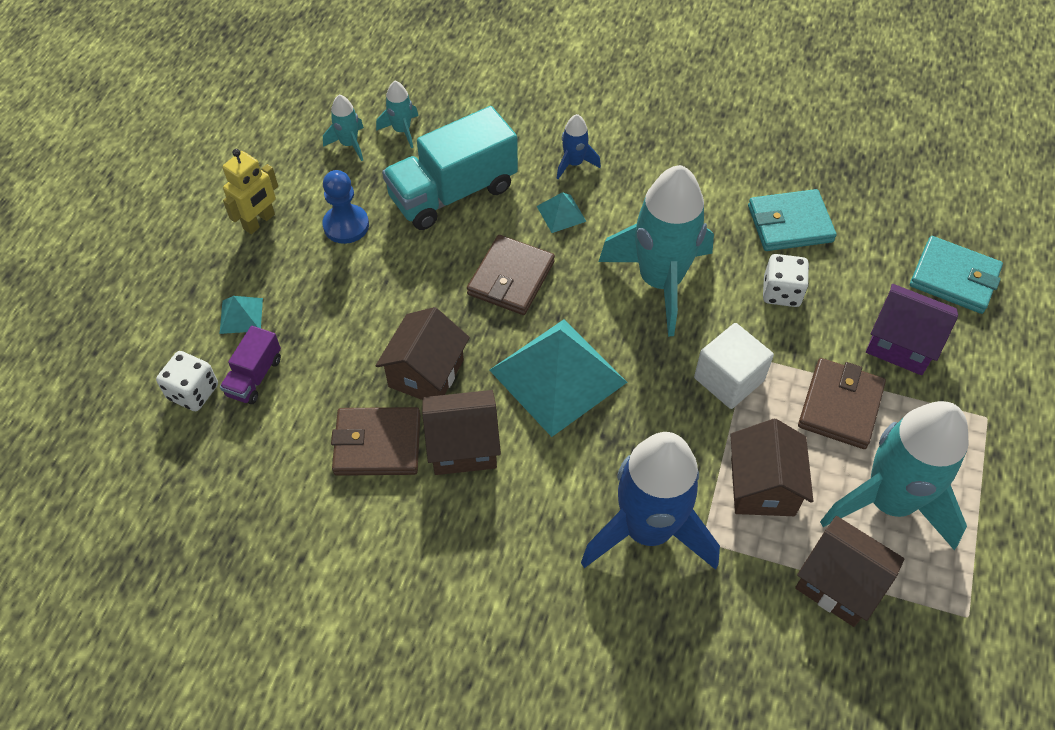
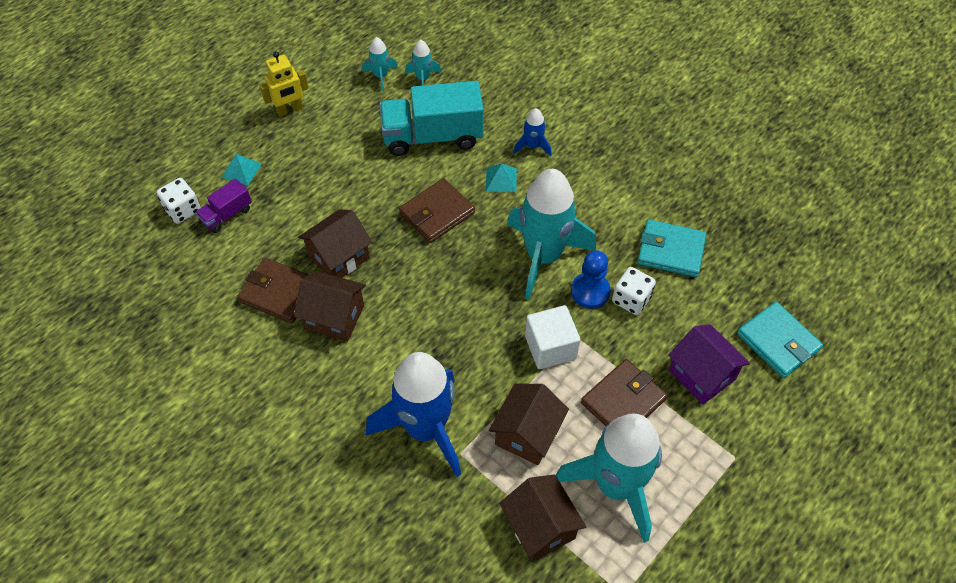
camera: 25 degrees right, 0 degrees up
blue pawn [322,170,369,244] -> blue pawn moved to [571,250,611,308]
turquoise pyramid [489,320,627,437] -> none

